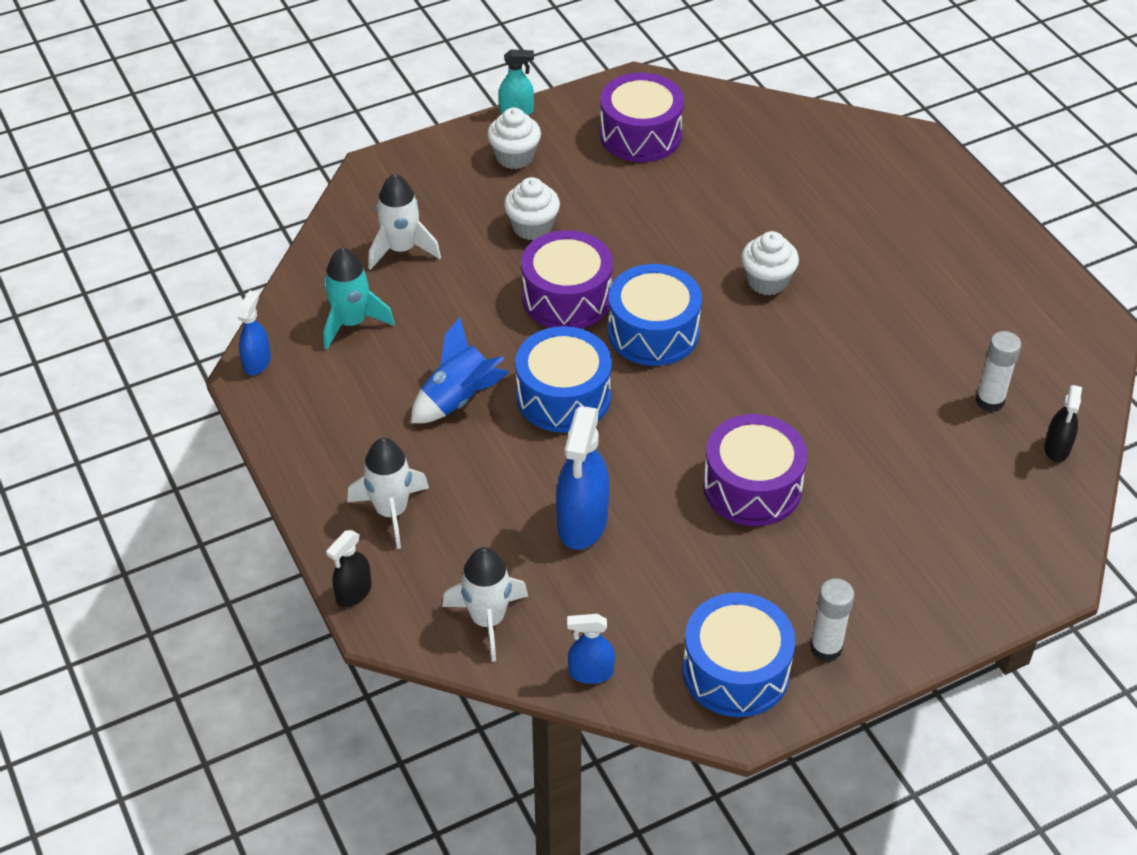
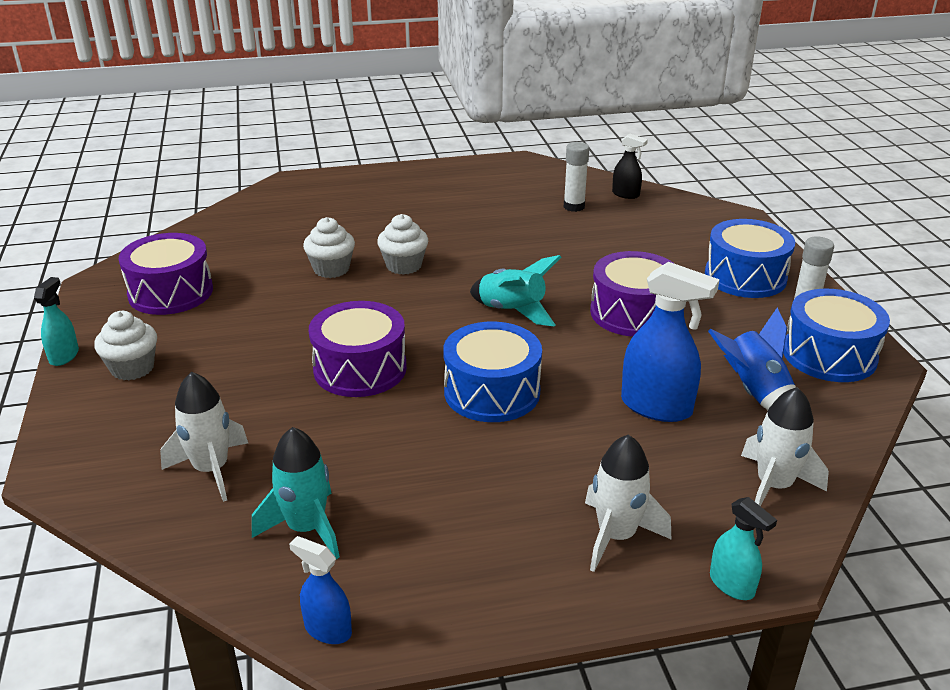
camera: 75 degrees left, 15 degrees down
black spray bottle [326,530,372,607] -> turquoise spray bottle [710,497,777,600]
blue rocket [411,317,509,423] -> blue rocket moved to [708,307,796,410]
white cupcake [504,177,560,240] -> white cupcake moved to [303,217,355,278]
blue spray bottle [567,614,615,684] -> none
blue drum [608,264,702,366] -> blue drum moved to [705,219,795,298]
none -> turquoise rocket [470,255,561,326]

